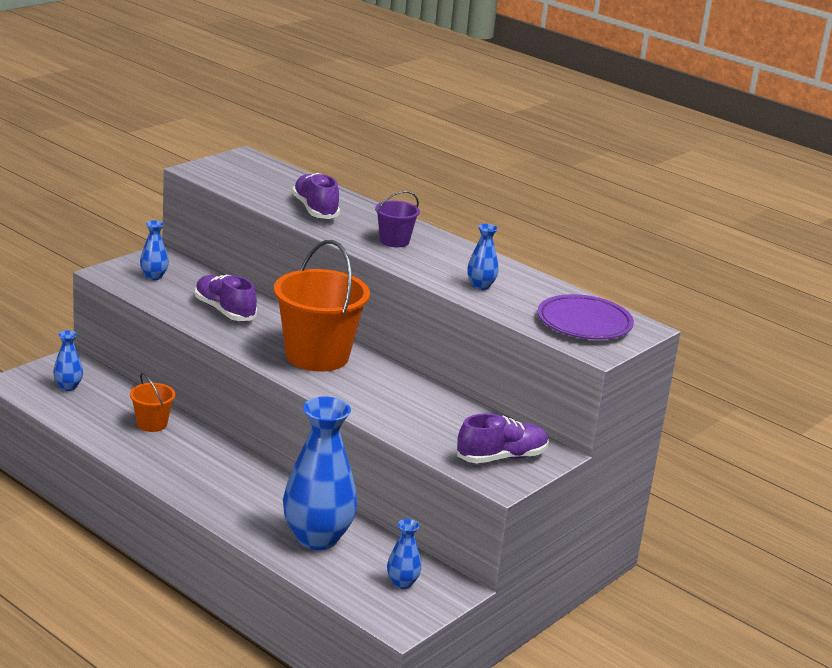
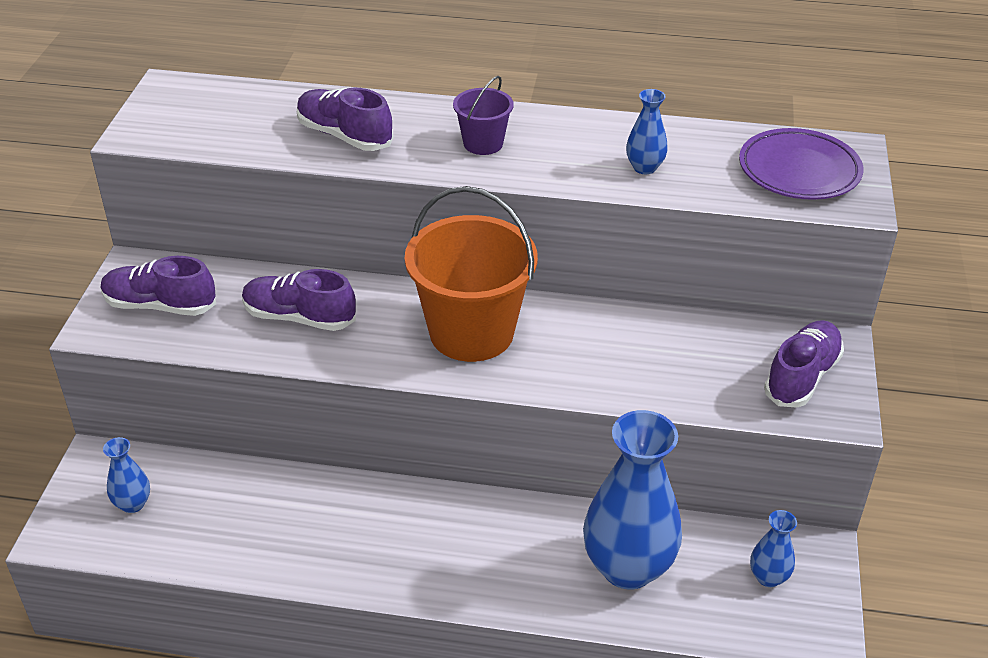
camera: 30 degrees left, 15 degrees up
orange bucket [130,373,175,432] -> none
blue vase [140,220,169,280] -> purple shoe [101,256,216,316]

